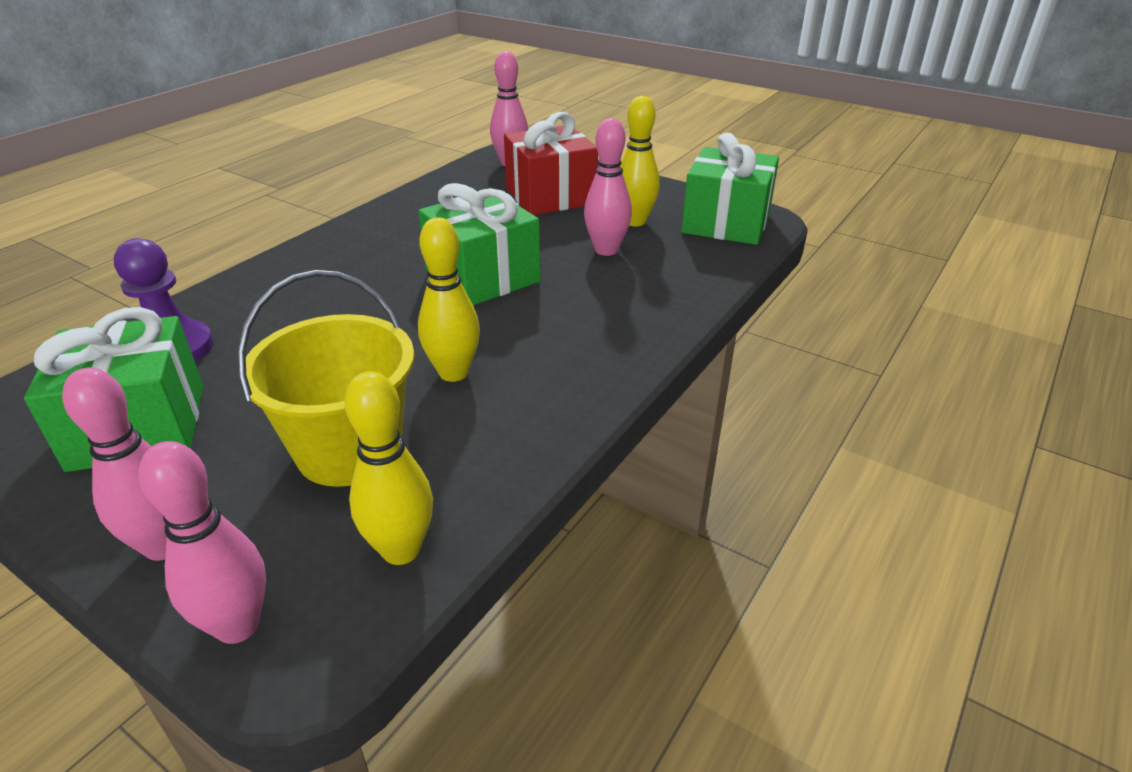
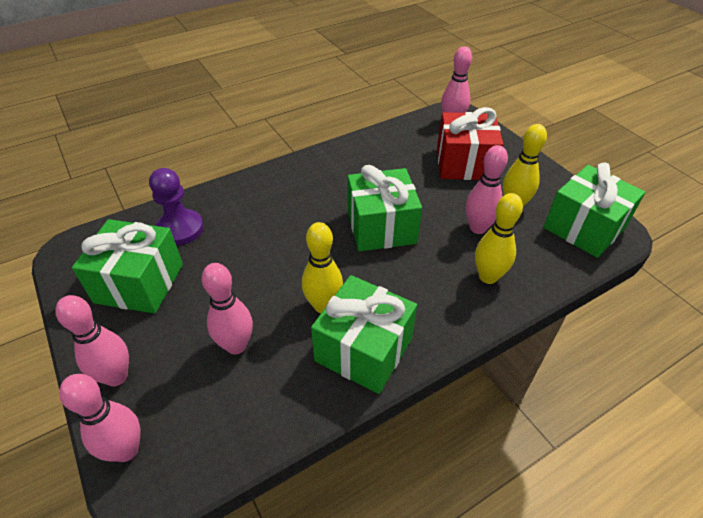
camera: 25 degrees right, 10 degrees up
yellow bucket [237,270,414,487] -> pink bowling pin [202,263,253,354]
yellow bowling pin [344,371,433,565] -> yellow bowling pin moved to [475,193,523,284]
none -> green gift [311,275,417,394]

